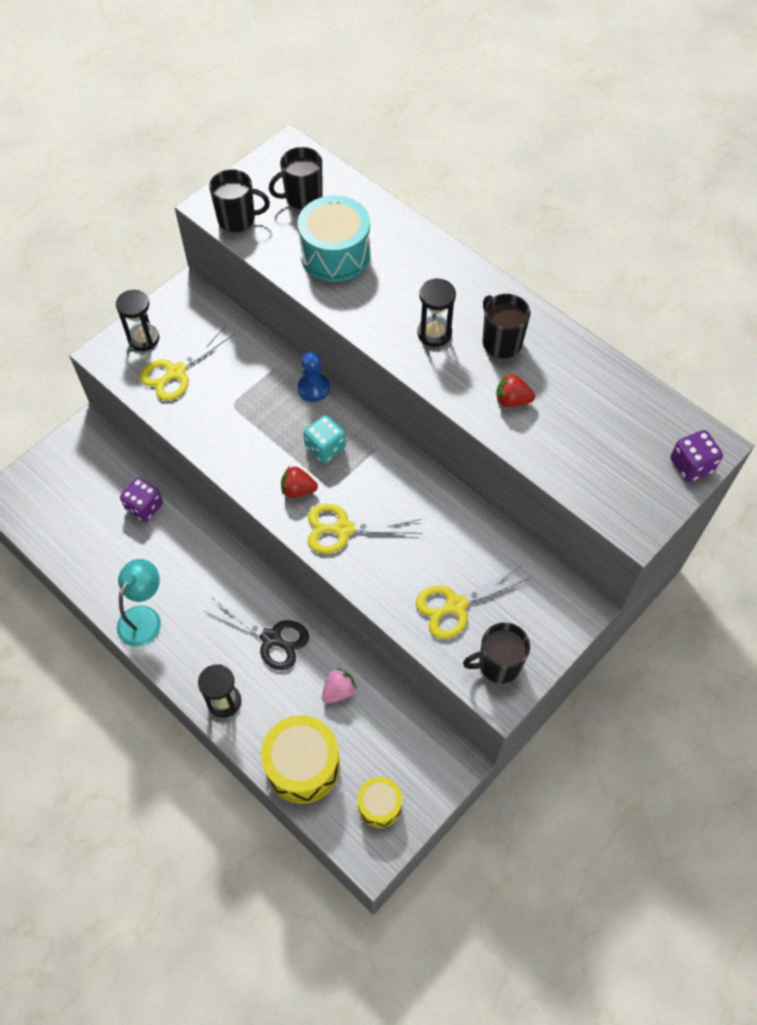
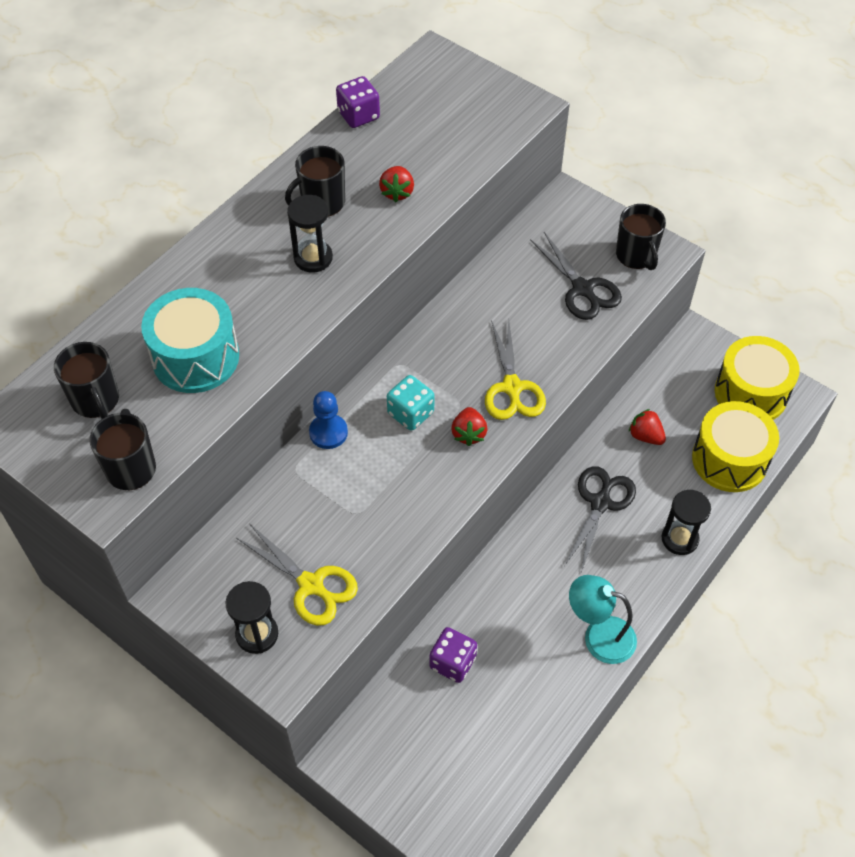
camera: 95 degrees left, 5 degrees down
pink strawberry [322,668,357,703] -> red strawberry [629,409,666,445]
yellow drum [357,777,402,828] -> yellow drum [715,336,800,420], size x1.73
yellow scissors [416,565,530,639] -> black scissors [530,232,622,320]
purple dice [670,430,723,482] -> purple dice moved to [336,76,380,128]

